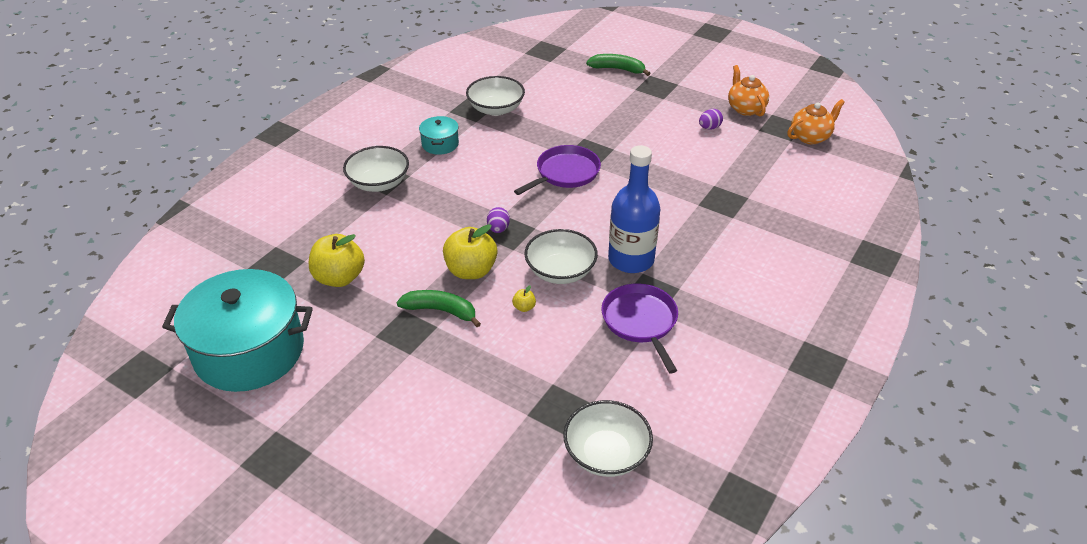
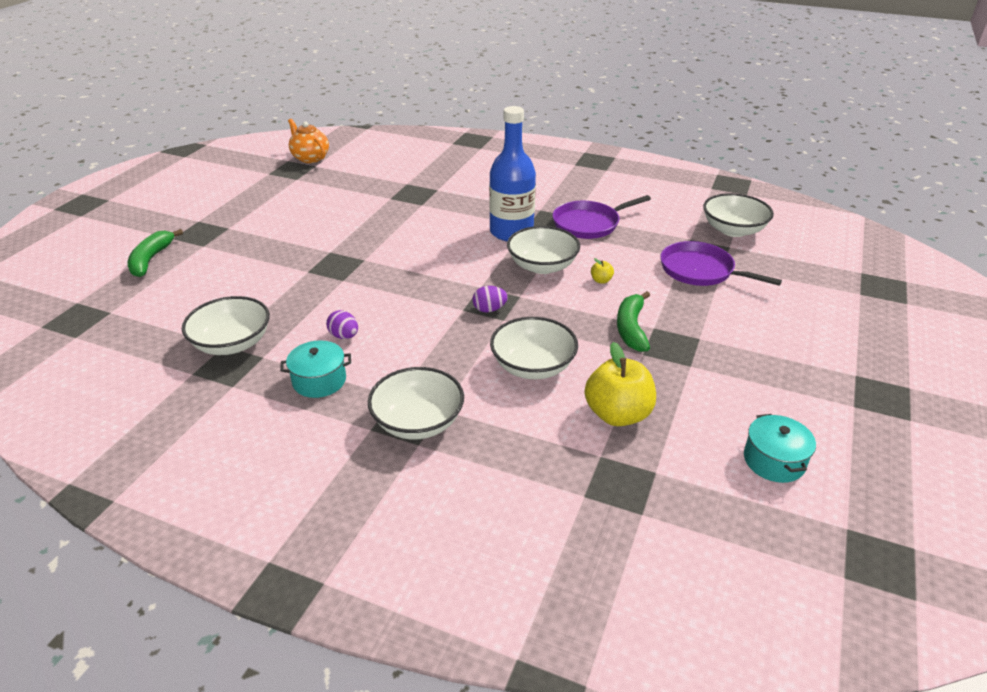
camera: 100 degrees left, 5 degrees down
turquoise pot [162,269,313,392] -> turquoise pot [744,414,816,483], size x0.44
yellow apple [443,224,497,279] -> none
purple pan [514,145,601,195] -> purple pan moved to [660,241,782,286]
purple egg [699,109,723,130] -> purple egg moved to [326,310,358,339]
orange teapot [728,65,769,116] -> none
none -> white bowl [490,317,578,379]

